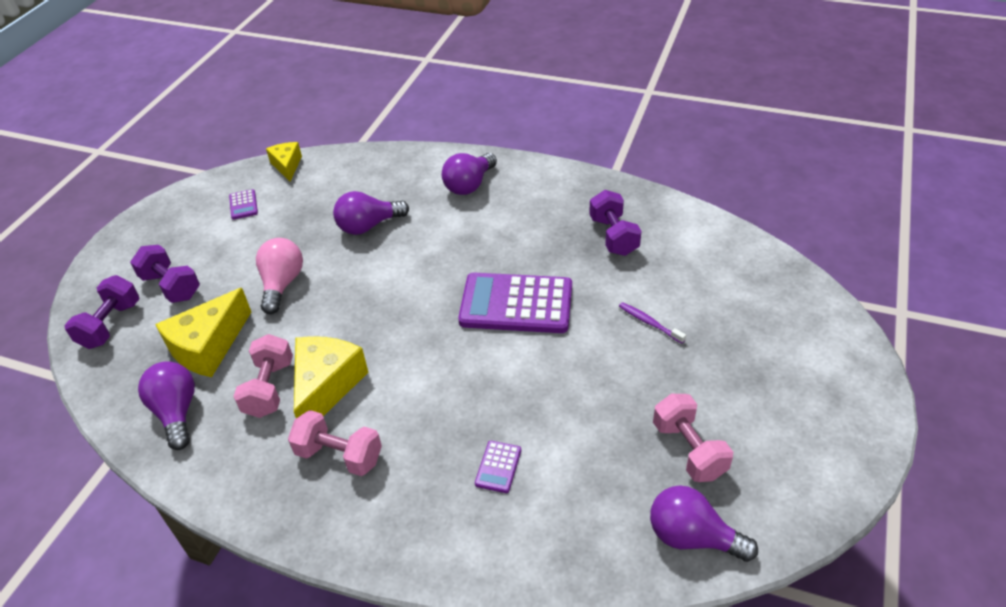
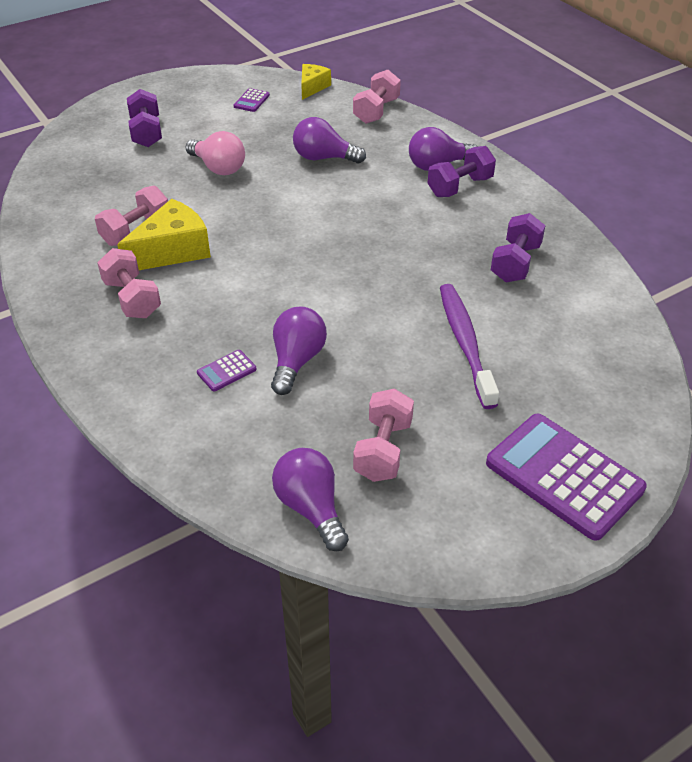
camera: 35 degrees right, 0 degrees up
purple dumbbell [64,275,140,349] -> purple dumbbell moved to [428,146,496,197]
purple light bulb [138,361,195,450] -> purple light bulb moved to [271,306,327,395]
yellow cheese [155,288,251,377] -> none
pink light bulb [256,238,303,314] -> pink light bulb turned 90 degrees clockwise [185,131,245,175]
purple calculator [458,273,572,333] -> purple calculator moved to [486,414,647,541]
purple toothbrush [619,302,686,343] -> purple toothbrush [440,284,499,409], size x2.10
none -> pink dumbbell [353,70,401,124]

